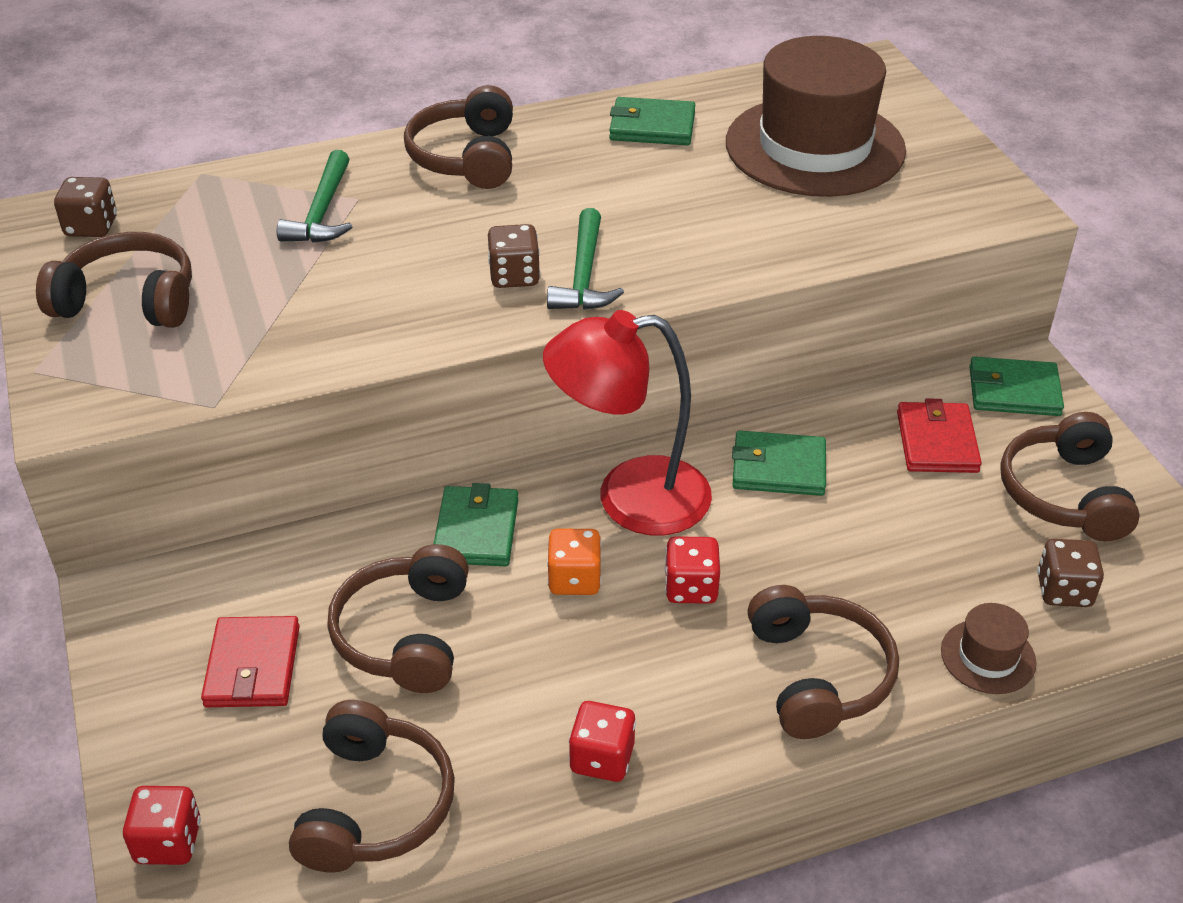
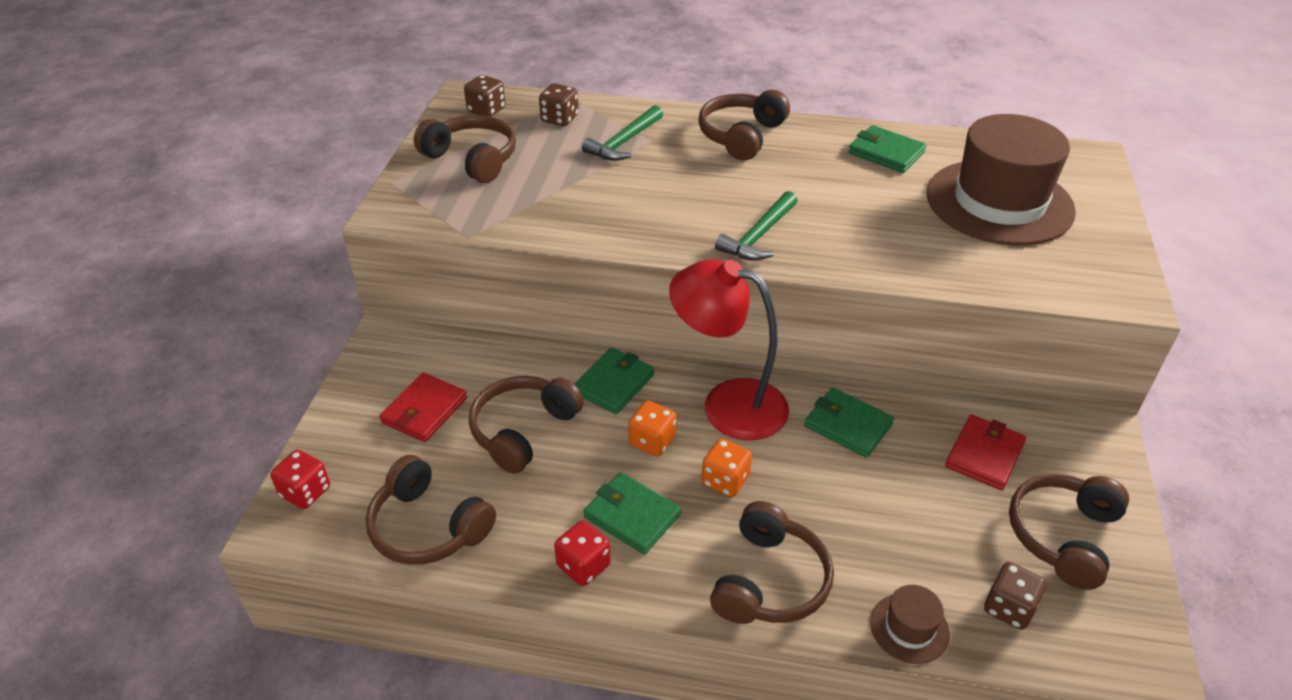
camera: 30 degrees right, 0 degrees up
brown headphones [289,700,455,873] -> brown headphones turned 90 degrees clockwise [366,455,496,565]
brown dice [488,224,540,288] -> brown dice moved to [539,83,579,126]
red dice [665,536,720,604] -> orange dice [701,438,752,497]
green wallet [969,357,1064,416] -> green wallet moved to [583,472,681,555]

